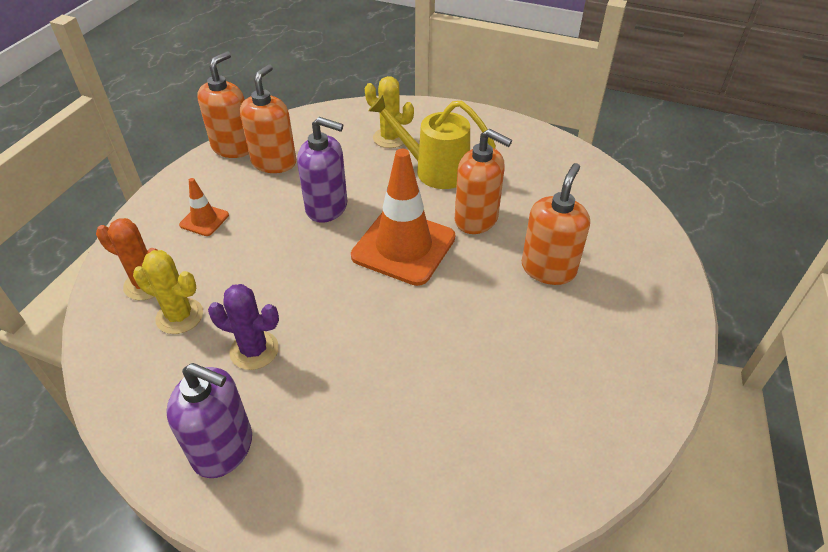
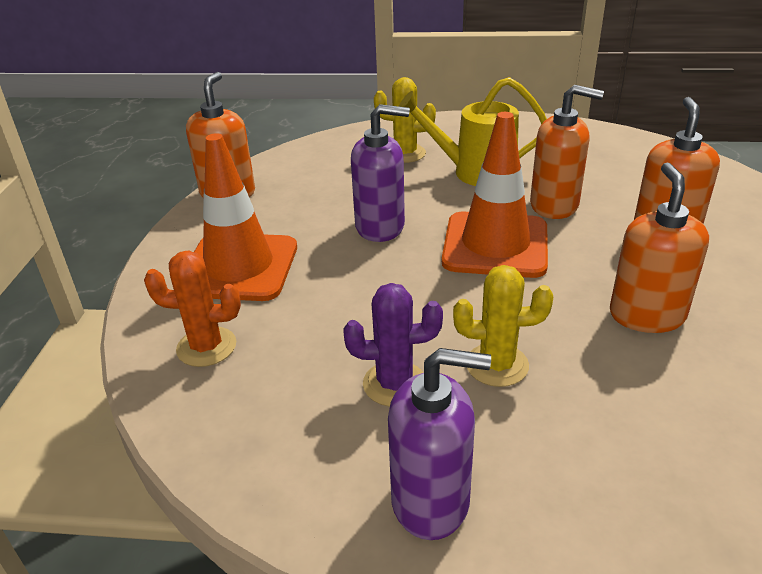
camera: 15 degrees left, 10 degrees down
yellow cactus [133,250,203,334] -> yellow cactus moved to [453,265,553,387]
orange traffic cone [179,178,229,236] -> orange traffic cone [194,133,297,301], size x2.14
orange soap dispenser [240,64,296,173] -> orange soap dispenser moved to [610,162,709,333]

